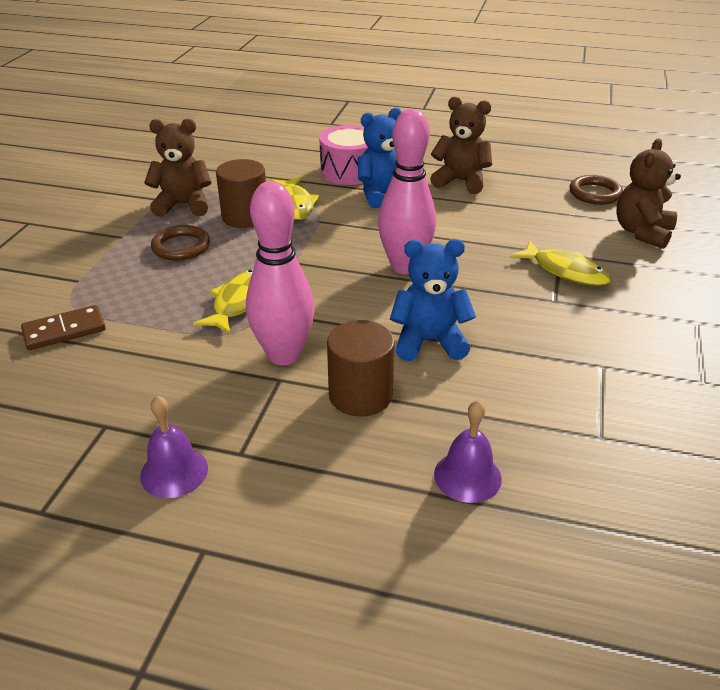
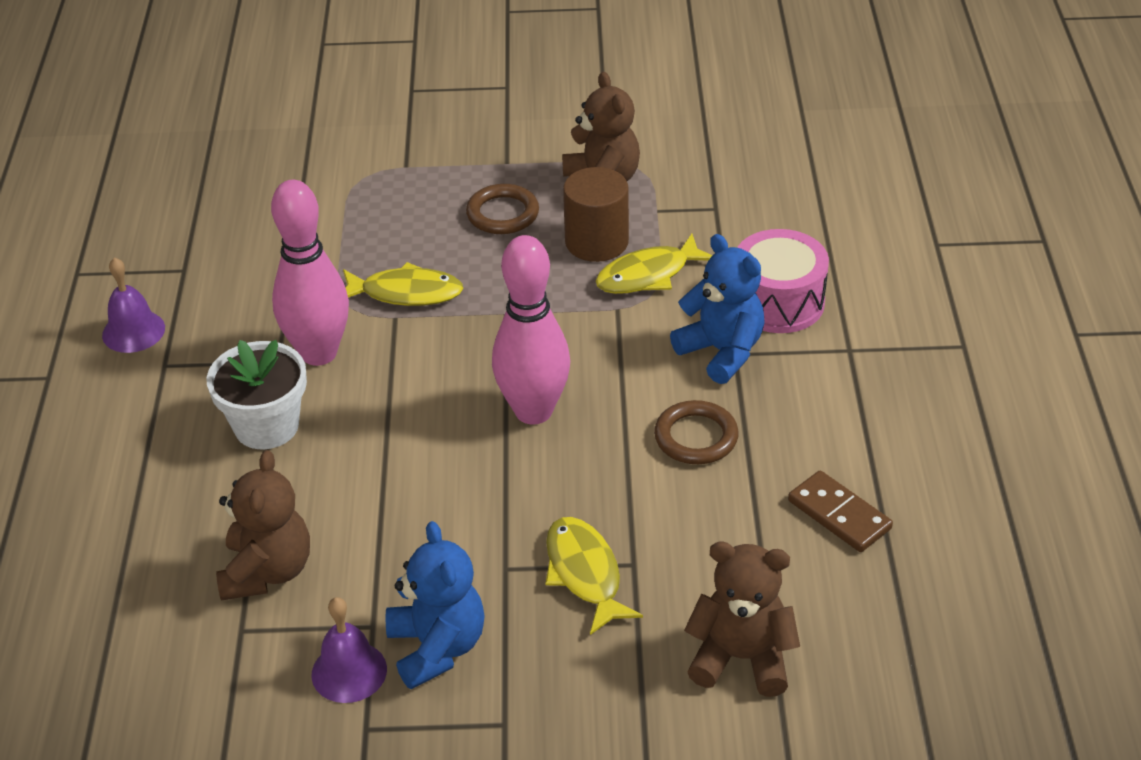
camera: 75 degrees right, 5 degrees up
brown domino [21,305,106,350] -> brown domino moved to [788,470,893,552]
brown cylinder [327,320,395,417] -> white flower pot [206,340,307,449]
blue teddy bear [390,239,476,361] -> blue teddy bear moved to [385,521,485,689]
brown teddy bear [430,97,492,194] -> brown teddy bear moved to [216,450,310,601]
purple bell [434,400,502,503] -> purple bell moved to [311,597,387,703]
yellow fish [510,240,612,286] -> yellow fish turned 135 degrees clockwise [545,517,643,635]
brown ring [569,175,623,205] -> brown ring moved to [654,400,739,464]

